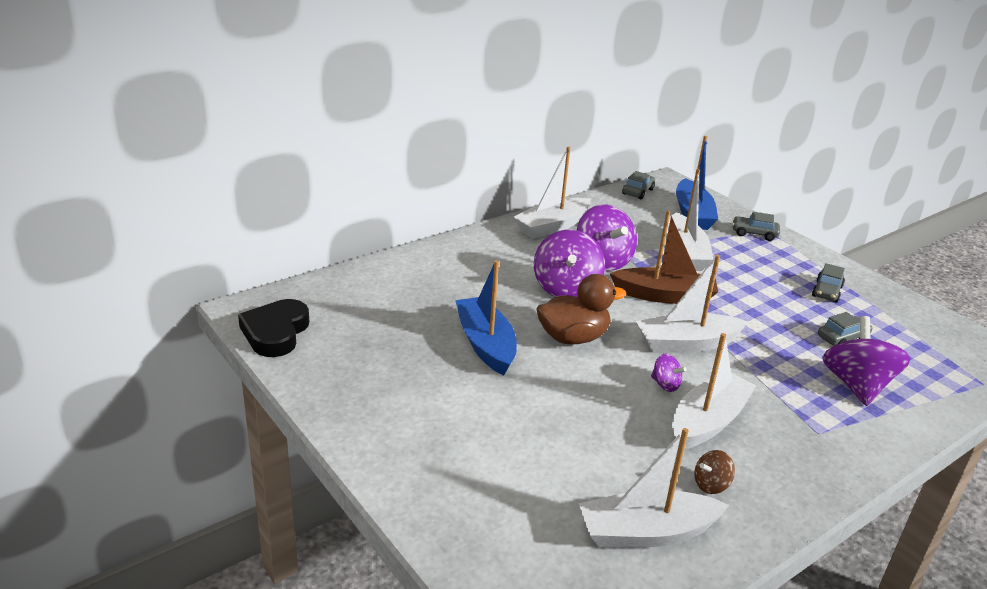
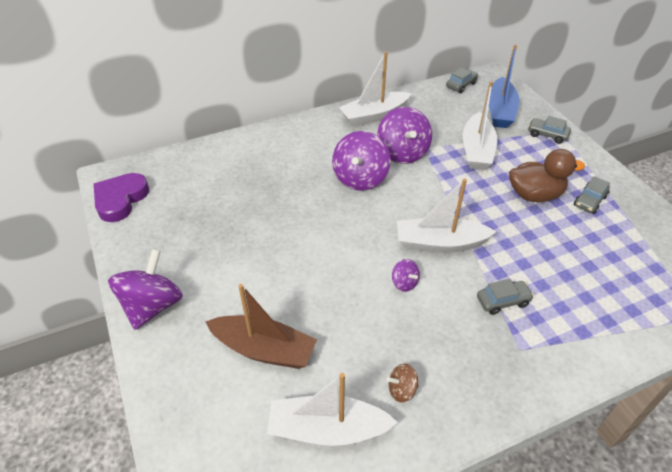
camera: 15 degrees right, 15 degrees up
black heart [238,299,309,357] -> purple heart [94,173,149,222]
blue boat [455,260,517,376] -> none
brown duck [536,274,626,345] -> brown duck moved to [509,149,585,202]
brown boat [609,211,718,304] -> brown boat moved to [205,284,317,369]
white boat [672,333,757,449] -> none
grey car [818,312,873,345] -> grey car moved to [477,279,534,315]
purple spinning top [822,316,911,406] -> purple spinning top moved to [108,249,183,330]

